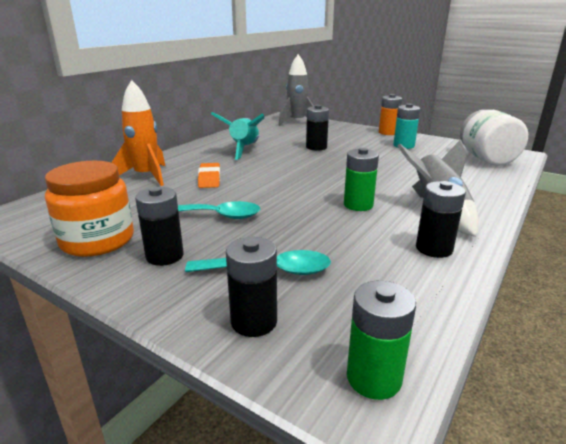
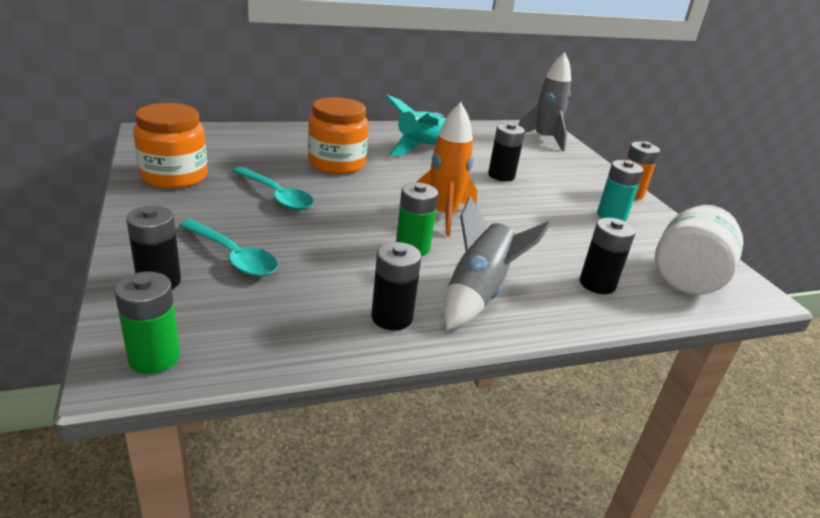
camera: 35 degrees right, 5 degrees up
orange rocket [112,80,165,186] -> orange rocket moved to [415,102,477,236]
black battery [135,187,184,266] -> black battery moved to [580,218,636,294]
orange eraser [198,163,220,188] -> orange jar [308,97,368,174]

